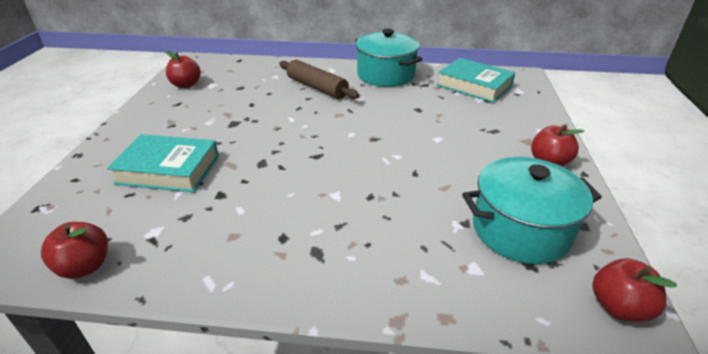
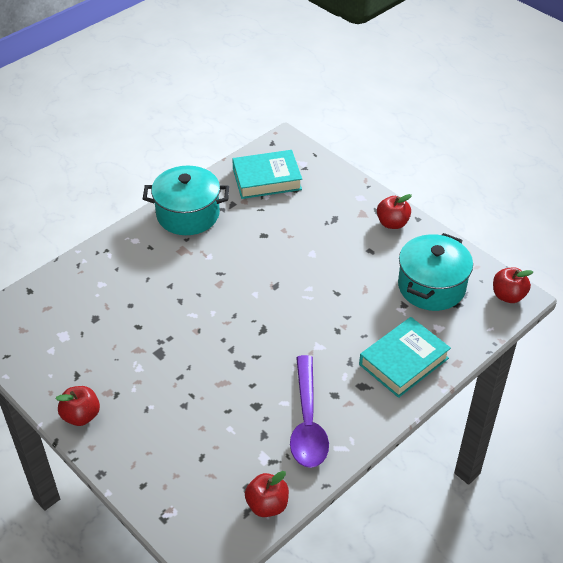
camera: 50 degrees left, 10 degrees up
turquoise book [107,134,219,192] -> turquoise book moved to [359,317,451,398]
red apple [165,50,201,88] -> red apple moved to [56,386,100,426]
brown rolling pin [279,60,359,99] -> none
none -> purple spoon [290,355,329,468]

